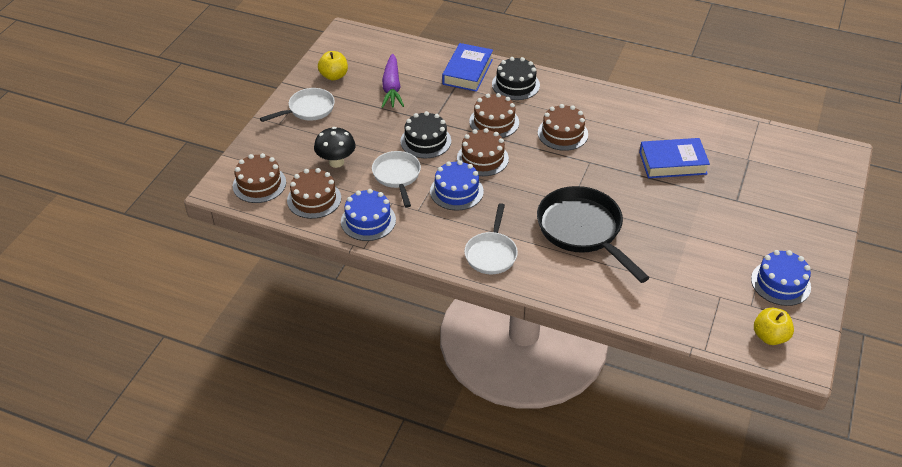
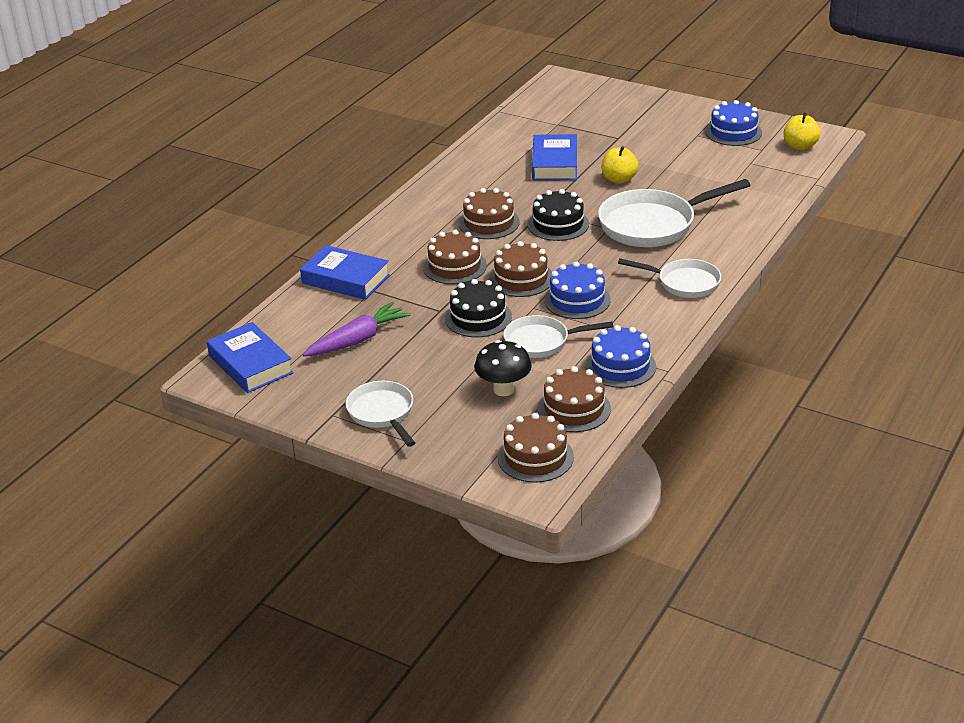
camera: 80 degrees left, 10 degrees down
yellow apple [318,51,348,81] -> yellow apple moved to [601,146,638,184]
purple carrot [382,54,404,108] -> purple carrot turned 45 degrees counterclockwise [303,302,411,356]
black cake [492,57,540,100] -> black cake moved to [528,189,589,241]
black pan [537,186,650,283] -> white pan [598,179,751,247]
none -> blue book [207,322,294,393]

